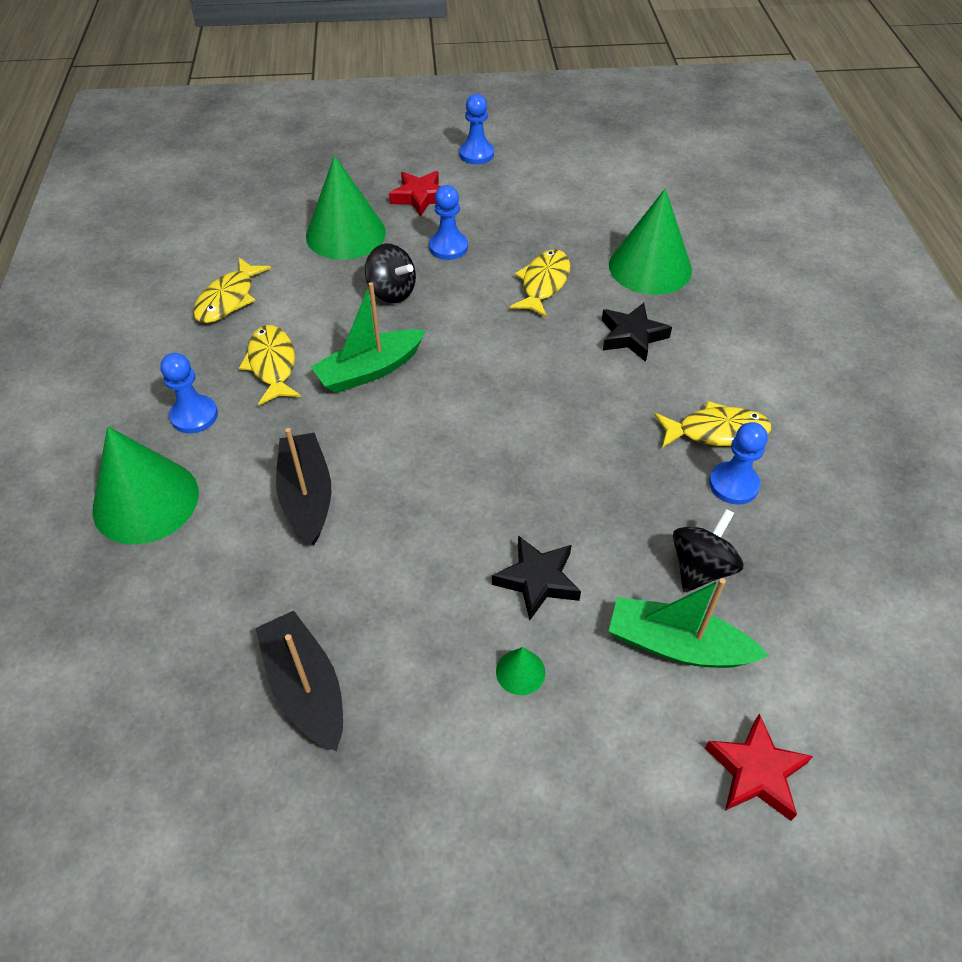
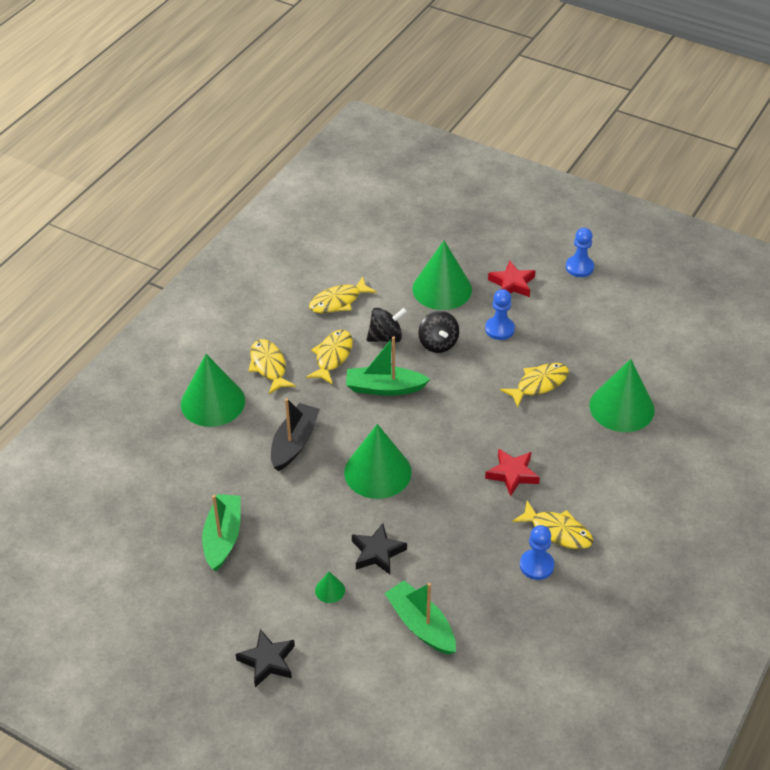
camera: 35 degrees right, 5 degrees down
blue pawn [160,353,218,434] -> yellow fish [248,339,296,394]
black boat [256,611,343,751] -> green boat [202,494,241,571]
black star [602,303,672,362] -> black star moved to [236,629,295,687]
black spinning top [673,509,743,592] -> black spinning top moved to [366,308,407,342]
red star [705,713,813,821] -> red star moved to [485,449,540,496]
none -> green cone [344,424,412,499]

